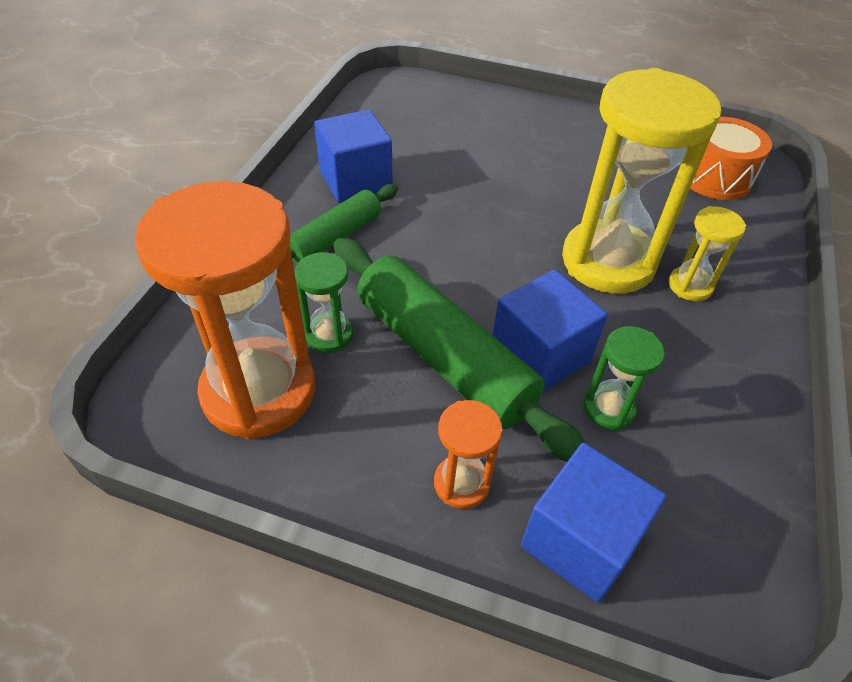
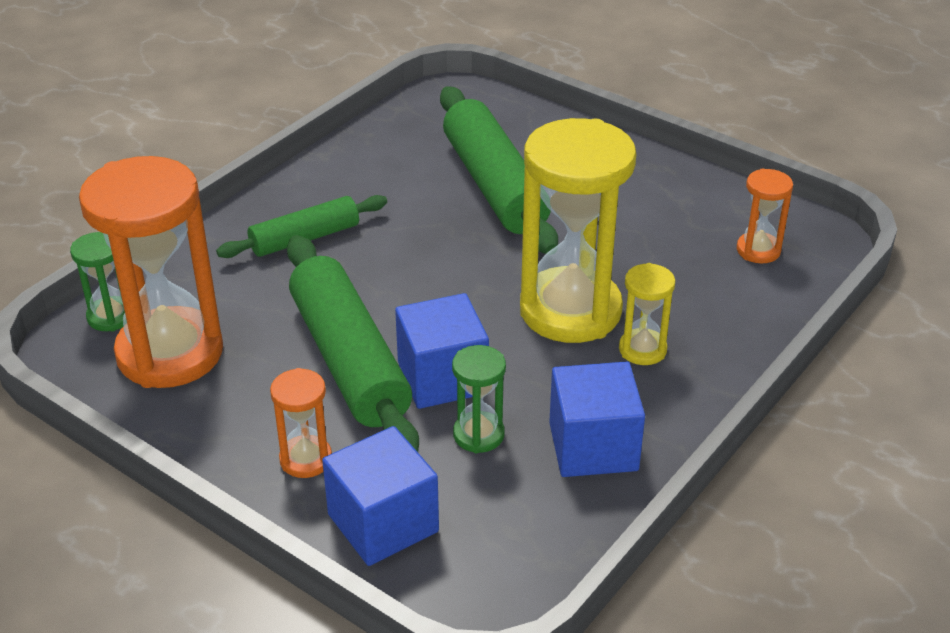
camera: 20 degrees right, 10 degrees down
green hourglass [294,252,353,353] -> green hourglass moved to [70,232,125,331]
blue cube [314,109,392,203] -> blue cube moved to [549,362,645,477]
orange drum [690,117,772,200] -> orange hourglass [737,168,793,263]
none -> green rolling pin [440,86,558,254]

